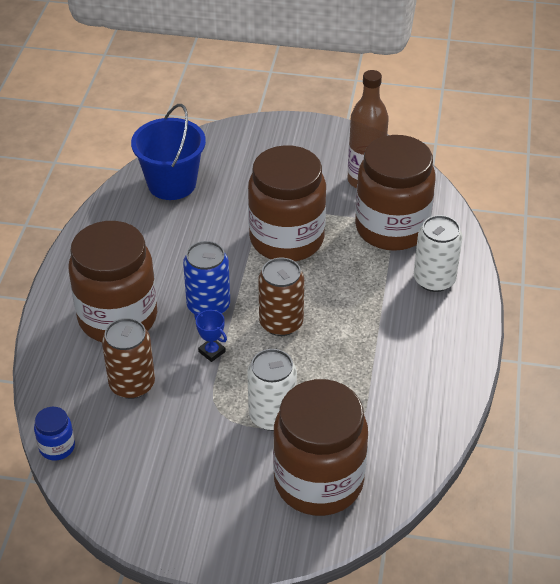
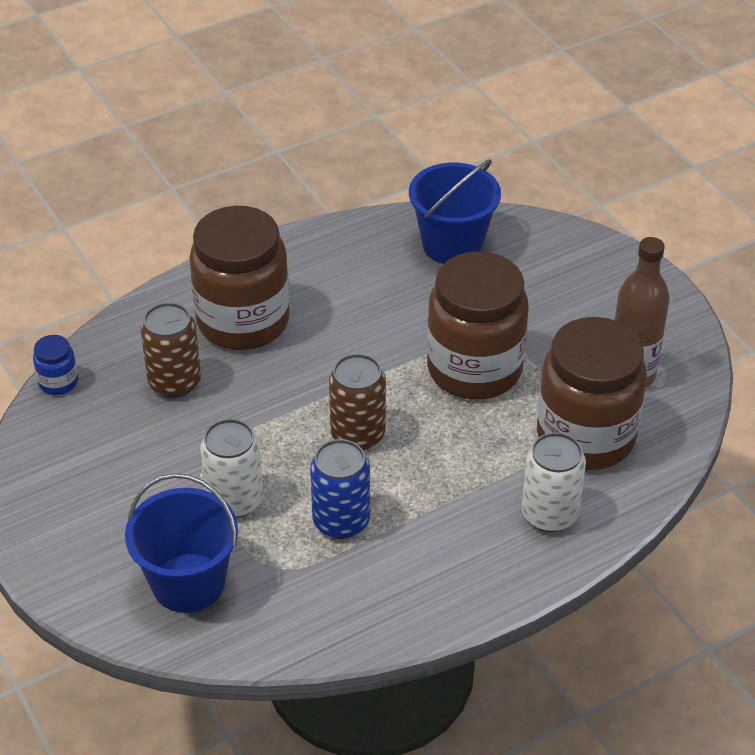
camera: 50 degrees right, 0 degrees up
blue can [183,241,230,316] -> blue can moved to [310,439,370,539]
blue trophy [194,310,227,362] -> none
brown jar [273,379,368,516] -> blue bucket [125,473,238,613]

